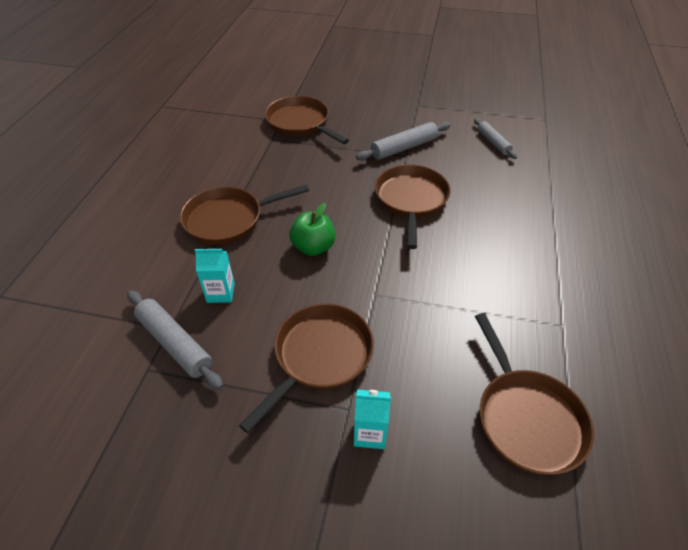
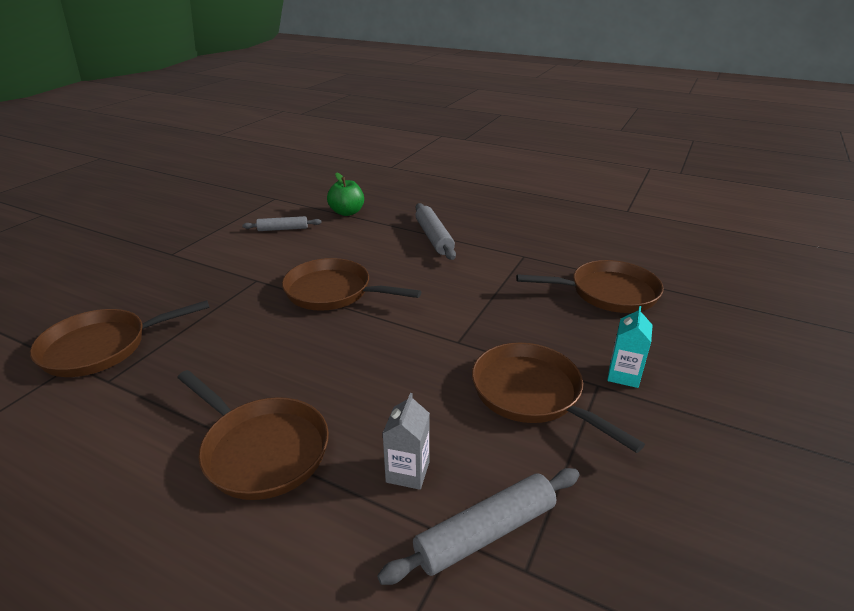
camera: 75 degrees left, 15 degrees down
brown pan [180,184,309,245] -> brown pan turned 45 degrees counterclockwise [177,370,329,500]
turquoise carton [195,249,235,303] -> grey carton [382,393,430,490]
green apple [289,203,335,256] -> green apple moved to [327,172,364,216]
grey rolling pin [356,122,450,161] -> grey rolling pin moved to [415,203,456,260]

